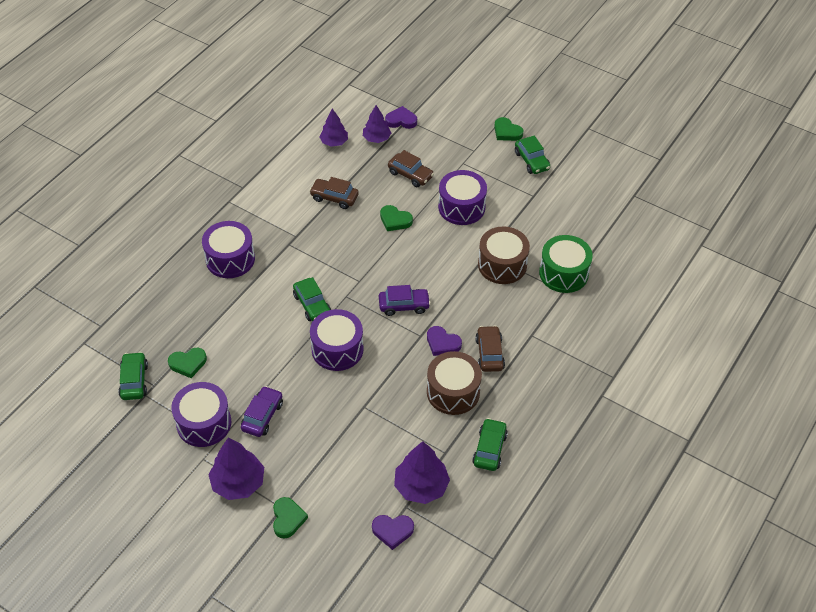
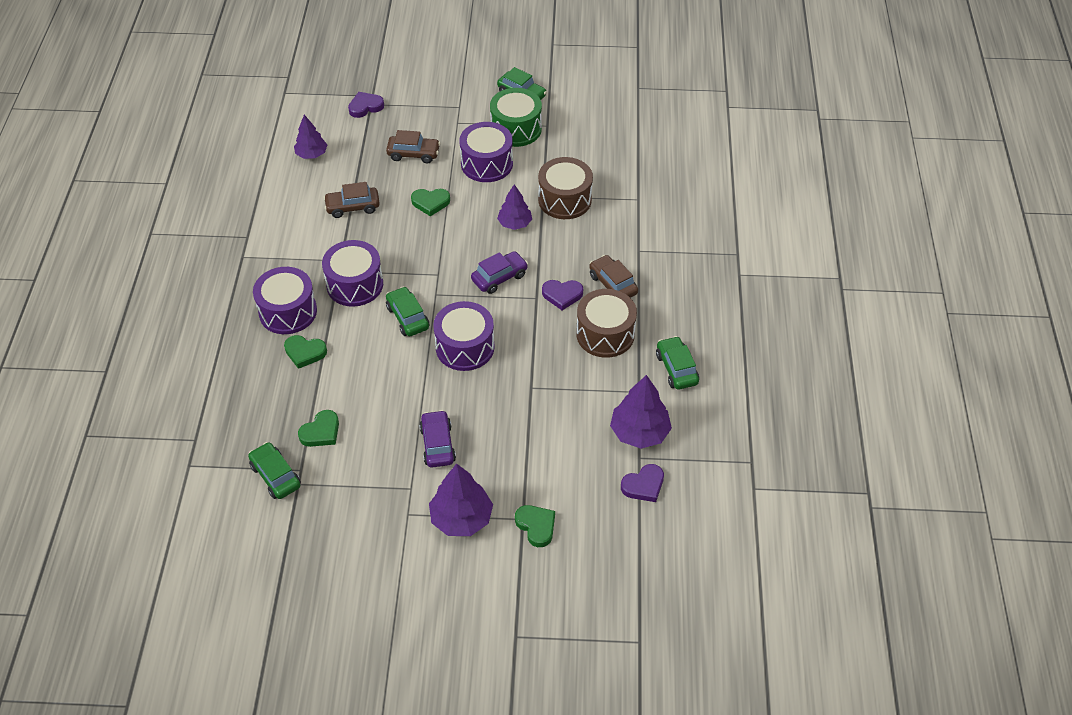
camera: 30 degrees left, 0 degrees up
purple drum [171,382,231,447] -> purple drum moved to [322,240,383,307]
green car [293,277,331,321] -> green car turned 150 degrees counterclockwise [386,286,429,336]
purple tree [363,105,391,143] -> purple tree moved to [497,184,532,230]
green heart [494,117,524,141] -> green heart moved to [284,335,327,369]
green drum [539,235,593,293] -> green drum moved to [490,88,542,147]

